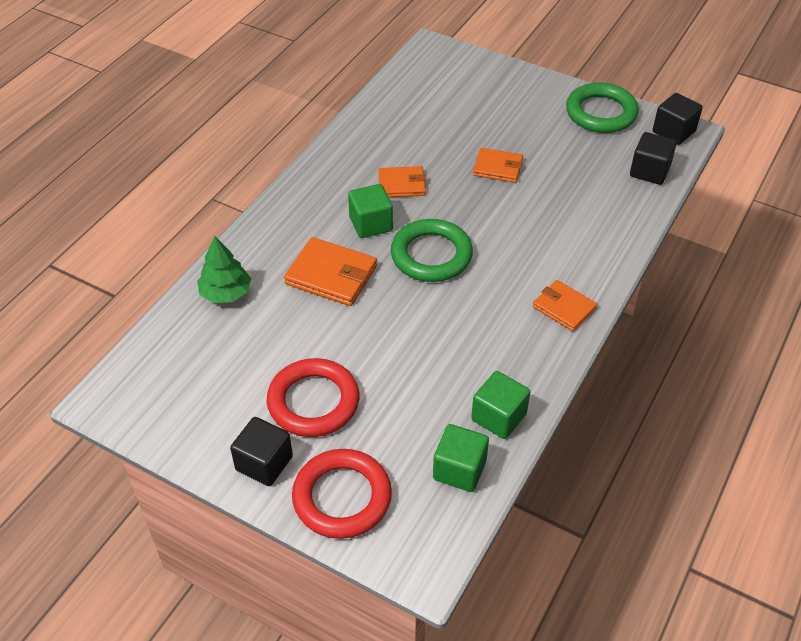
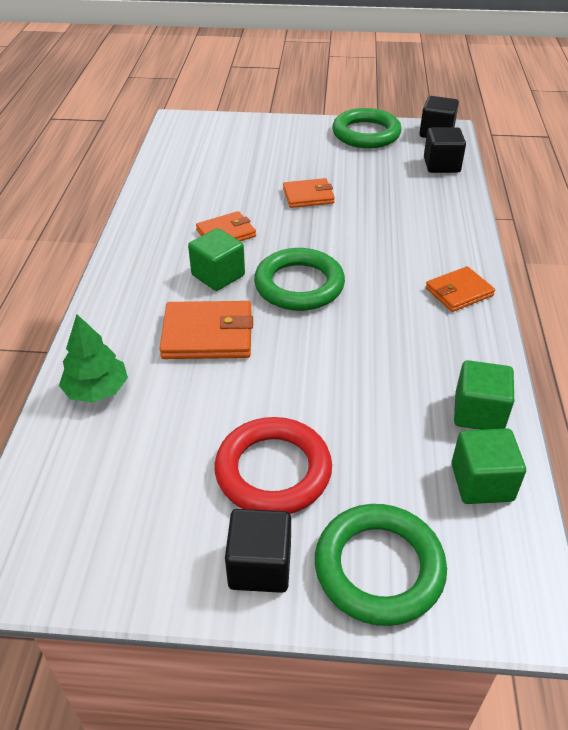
camera: 25 degrees left, 5 degrees down
red ring [292,449,392,539] -> green ring [315,504,447,626]
orange wallet [533,280,597,331] -> orange wallet turned 45 degrees counterclockwise [425,266,495,312]

